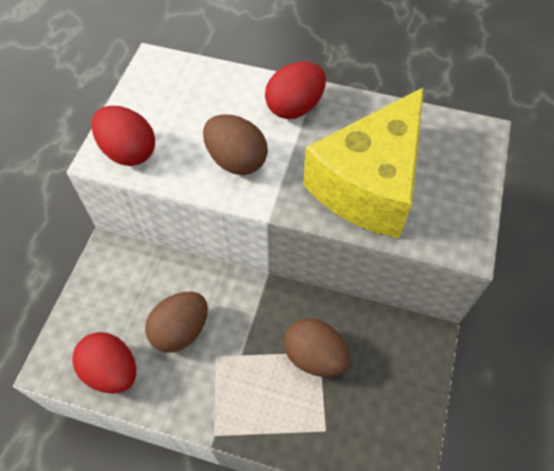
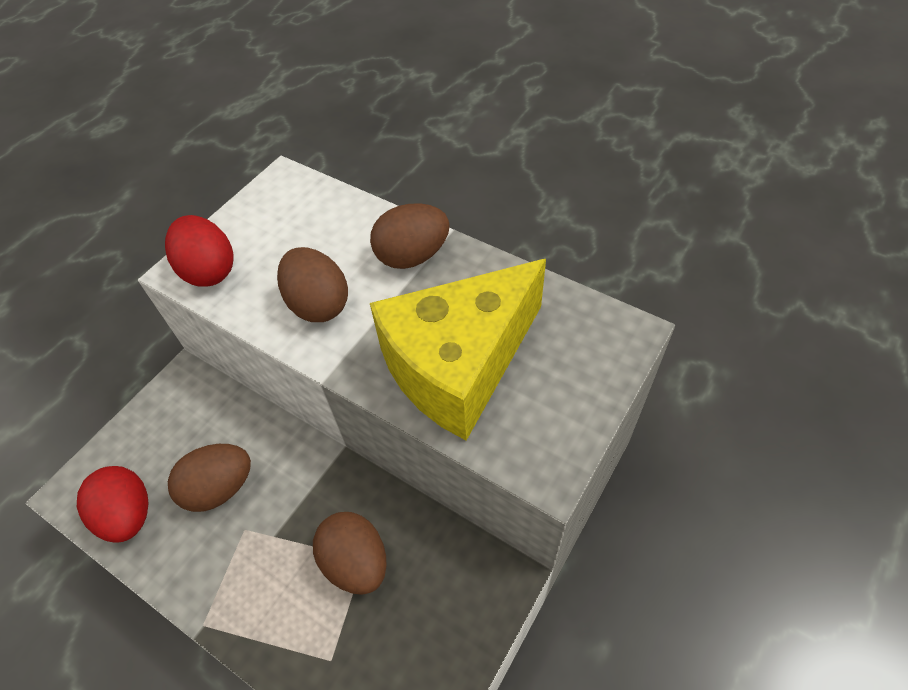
camera: 20 degrees right, 5 degrees down
red egg [265,62,326,119] -> brown egg [370,203,450,269]

